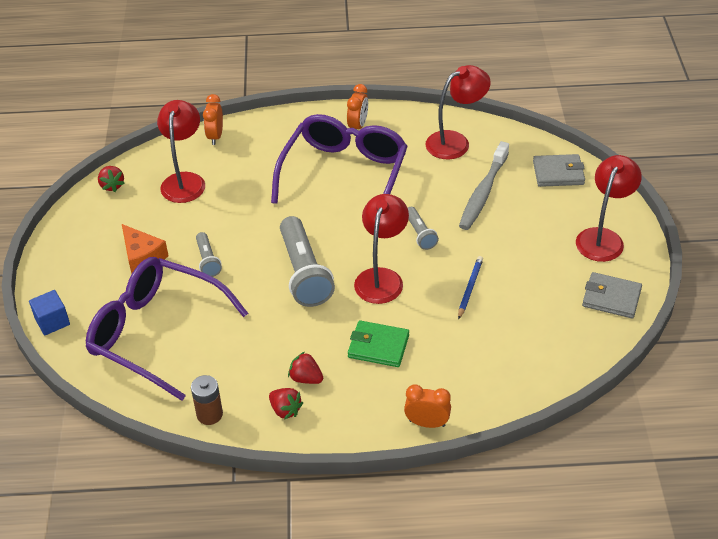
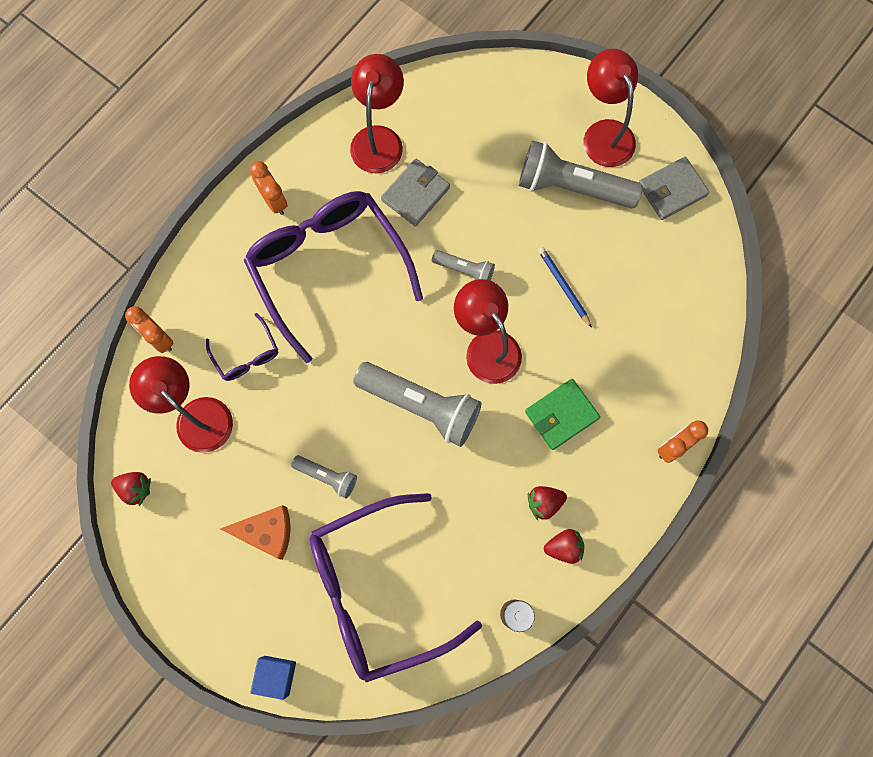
camera: 50 degrees left, 30 degrees up
grey toothbrush [459,141,509,230] -> none
grey wallet [533,154,585,187] -> grey wallet moved to [381,159,450,227]
none -> purple glasses [206,313,278,381]
none -> grey flashlight [519,140,643,208]

